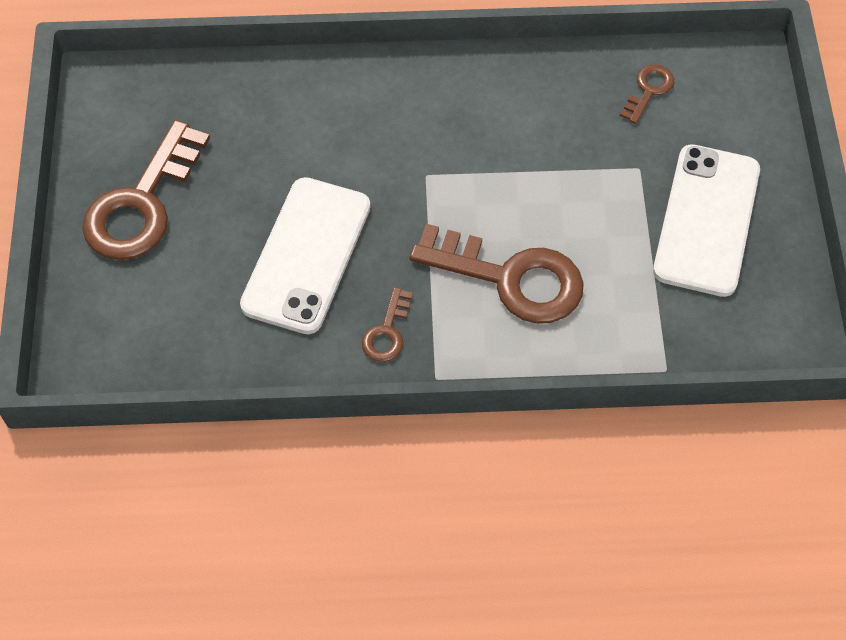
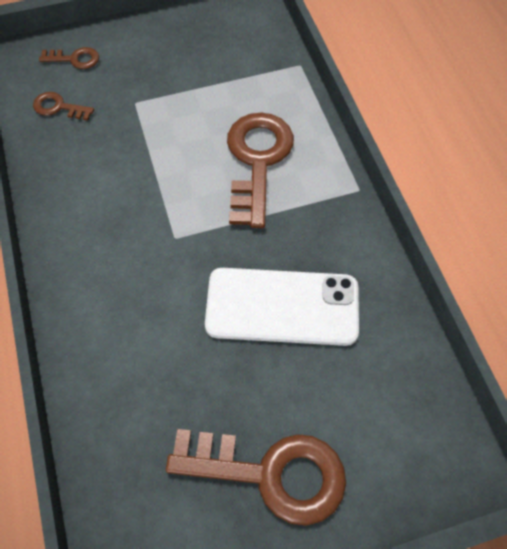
camera: 105 degrees left, 0 degrees up
brown key [362,287,413,362] -> brown key moved to [39,47,99,69]
white phone [653,144,760,297] -> none

